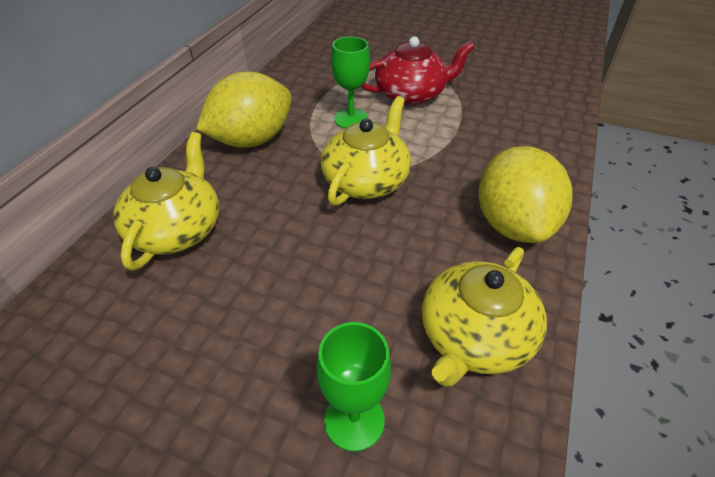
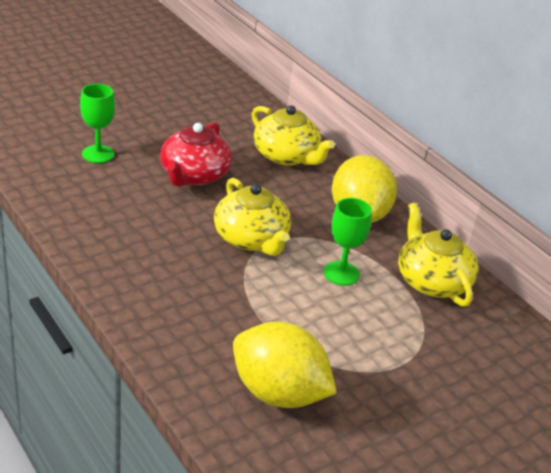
camera: 120 degrees right, 10 degrees down
red teapot [361,36,474,106] -> red teapot moved to [160,122,232,187]
yellow teapot [422,247,547,387] -> yellow teapot moved to [398,203,479,307]
yellow lemon [478,146,573,243] -> yellow lemon moved to [233,322,337,408]

